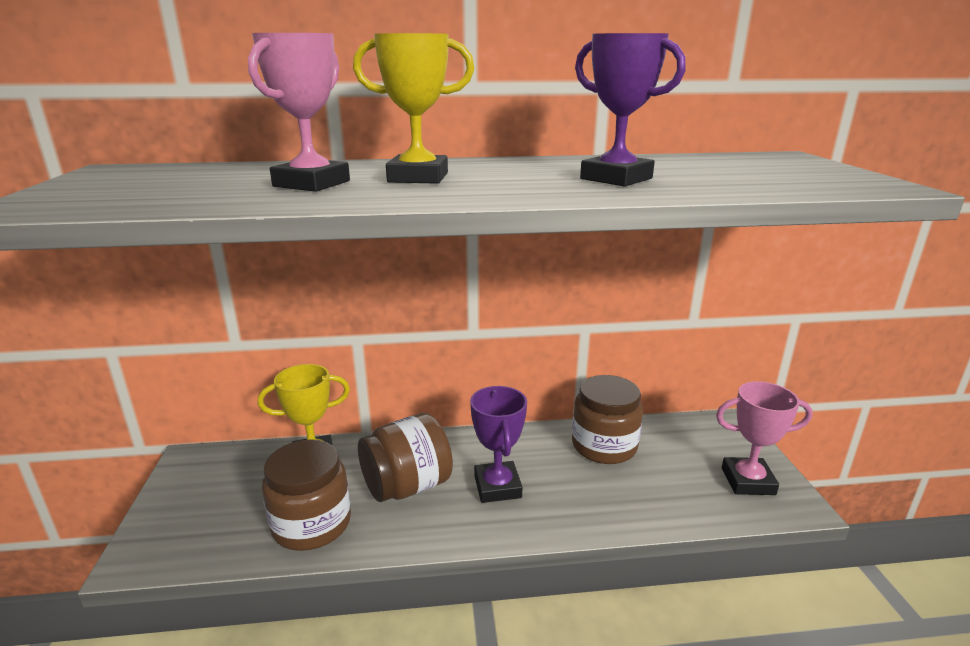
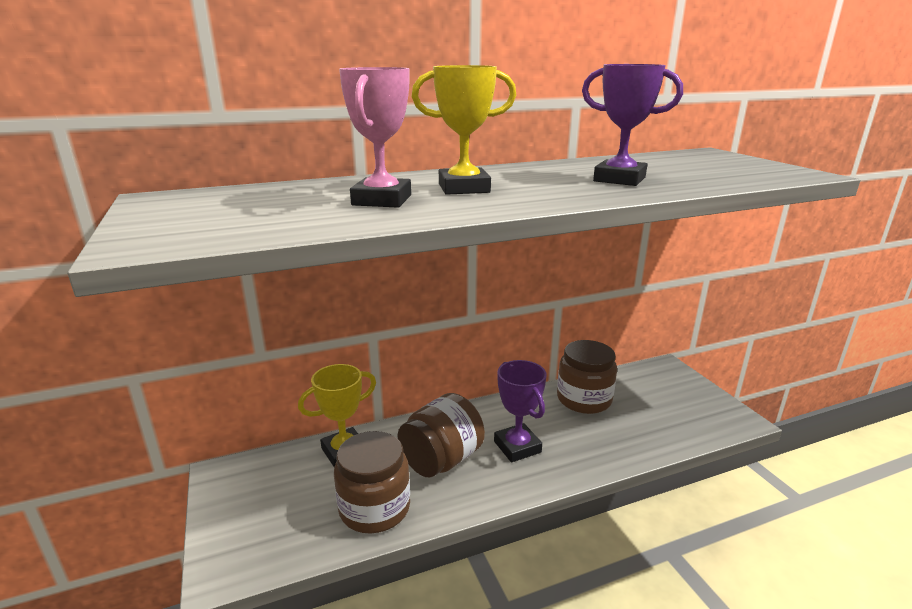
camera: 15 degrees left, 0 degrees up
pink trophy [716,381,813,495] -> none

